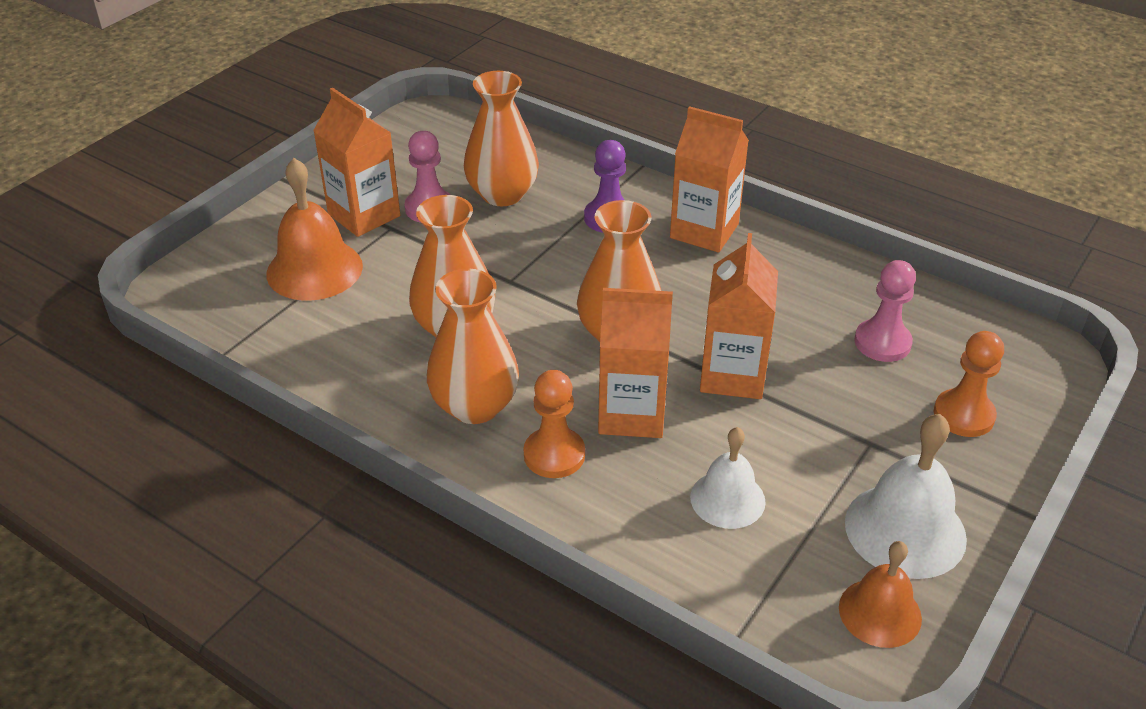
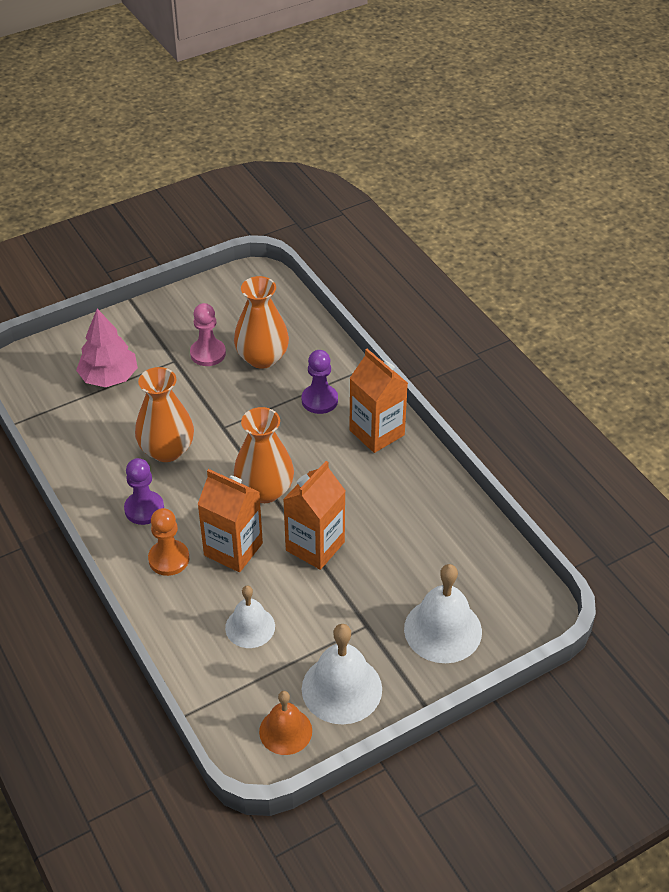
camera: 25 degrees right, 5 degrees up
orange bell [267,158,363,301] -> pink tree [76,309,138,387]
orange carton [313,88,400,237] -> none
orange vase [427,268,519,424] -> purple pawn [124,458,164,525]
pink pawn [854,260,916,362] -> none
orange pawn [934,331,1004,437] -> white bell [404,564,482,663]

